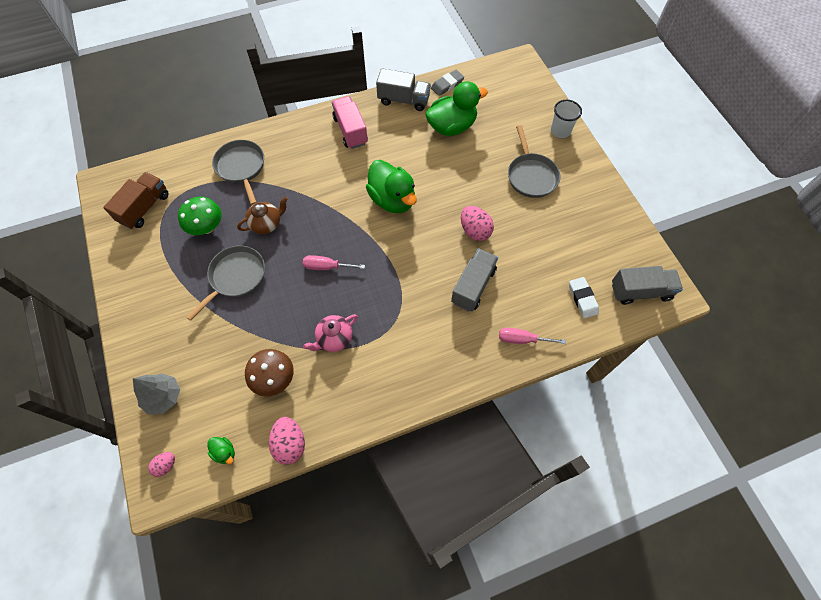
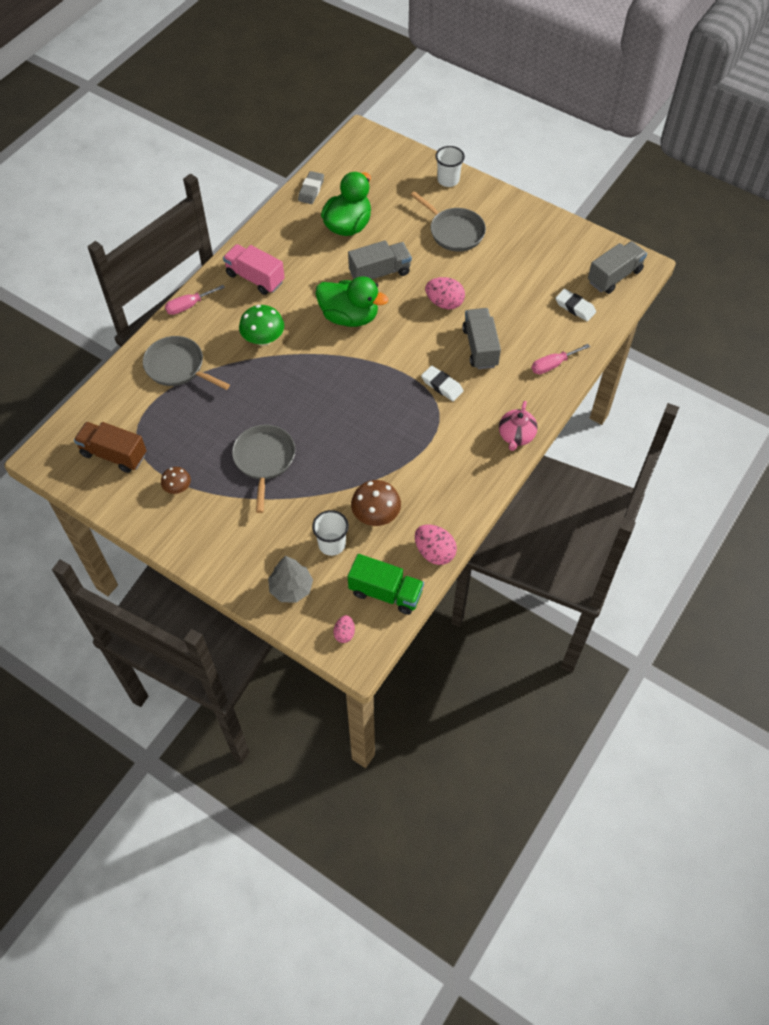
camera: 35 degrees left, 5 degrees down
brown truck [103,172,169,229] -> brown truck turned 60 degrees counterclockwise [74,422,147,473]
green mushroom [178,197,222,235] -> green mushroom moved to [239,305,284,346]
green duck [207,437,235,464] -> green truck [348,554,424,615]
brown teapot [237,196,288,234] -> none
pink screwdriver [303,255,365,270] -> pink screwdriver moved to [165,285,225,315]
pink teapot [303,314,358,352] -> pink teapot moved to [499,401,538,451]
grey truck [376,68,431,111] -> grey truck moved to [348,240,412,279]
none -> brown mushroom [161,467,191,494]
none -> white cup [312,510,349,556]
none -> white eraser [421,366,463,401]

